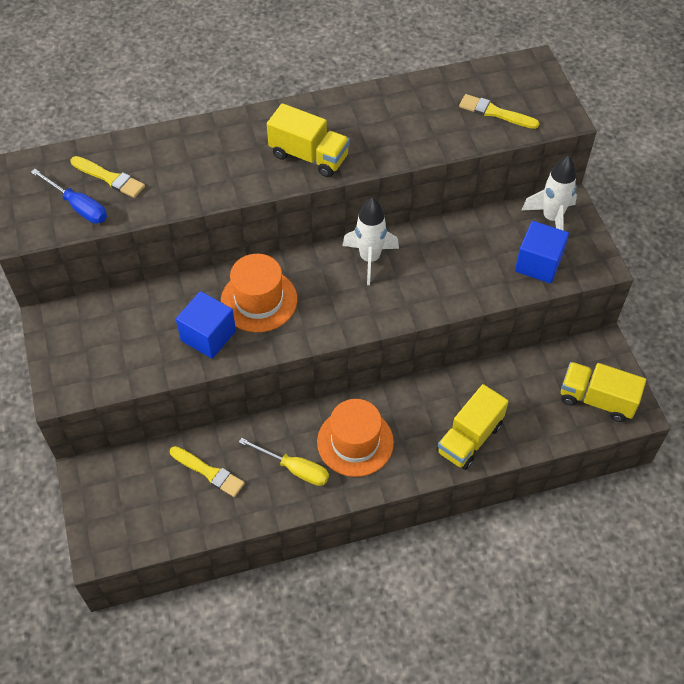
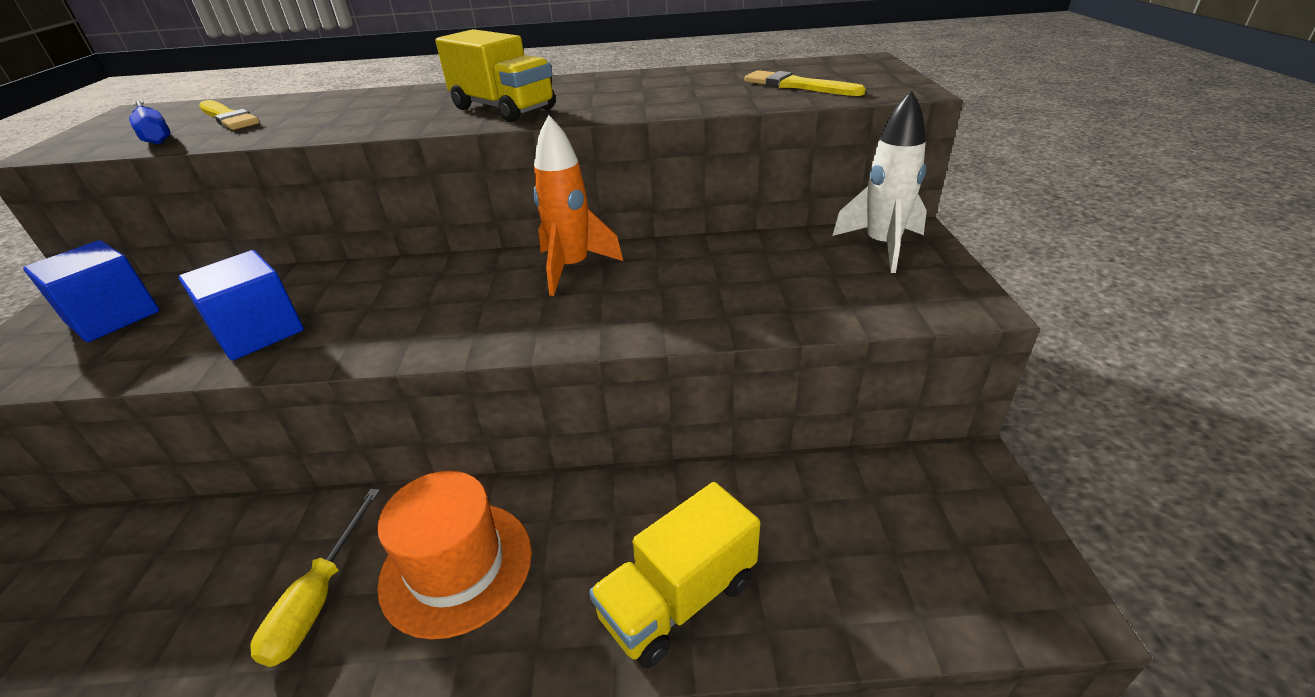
camera: 15 degrees right, 20 degrees down
yellow brush [170,446,245,497] -> none
orange hat [221,254,297,332] -> none
yellow screwdriver [239,438,329,486] -> yellow screwdriver turned 60 degrees clockwise [250,489,380,667]
white rocket [342,198,399,285] -> orange rocket [533,115,623,296]
blue cube [515,221,569,283] -> blue cube moved to [23,240,160,342]
yellow truck [561,362,646,422] -> none

